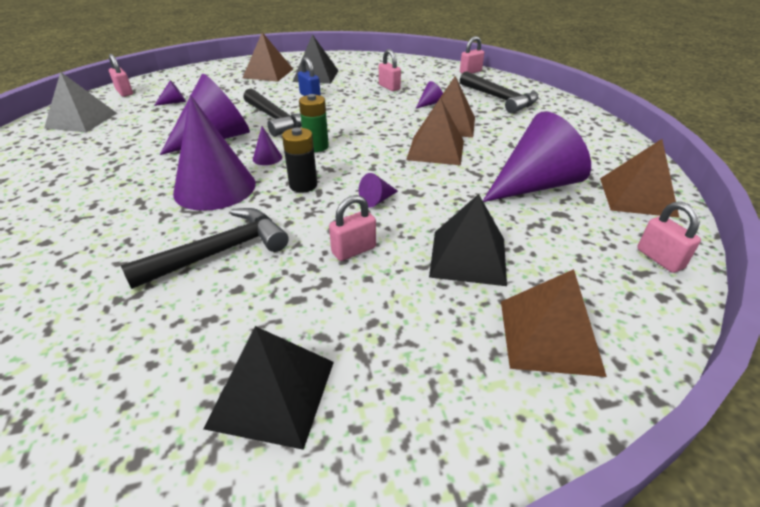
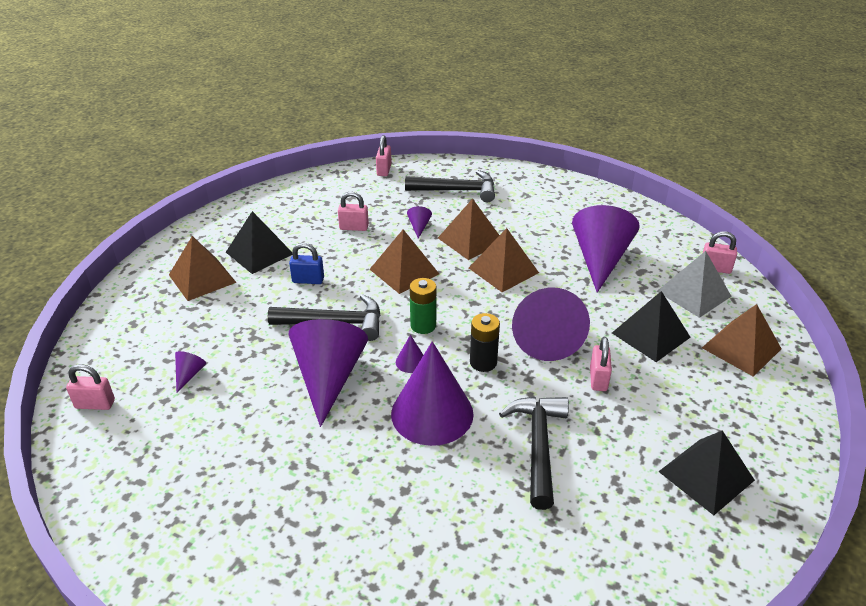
camera: 50 degrees left, 0 degrees up
grey pyramid [44,72,117,133] -> grey pyramid moved to [657,251,732,318]
purple cone [359,173,398,208] -> purple cone [512,288,590,361], size x2.47
brown pyramid [600,139,679,218] -> brown pyramid moved to [369,229,439,294]

